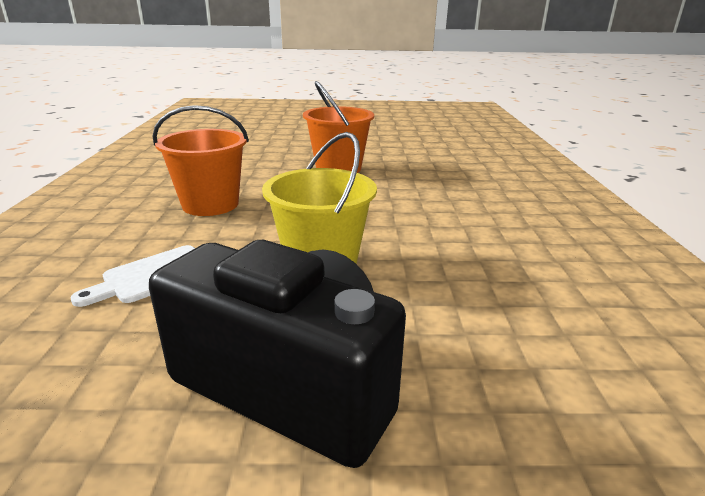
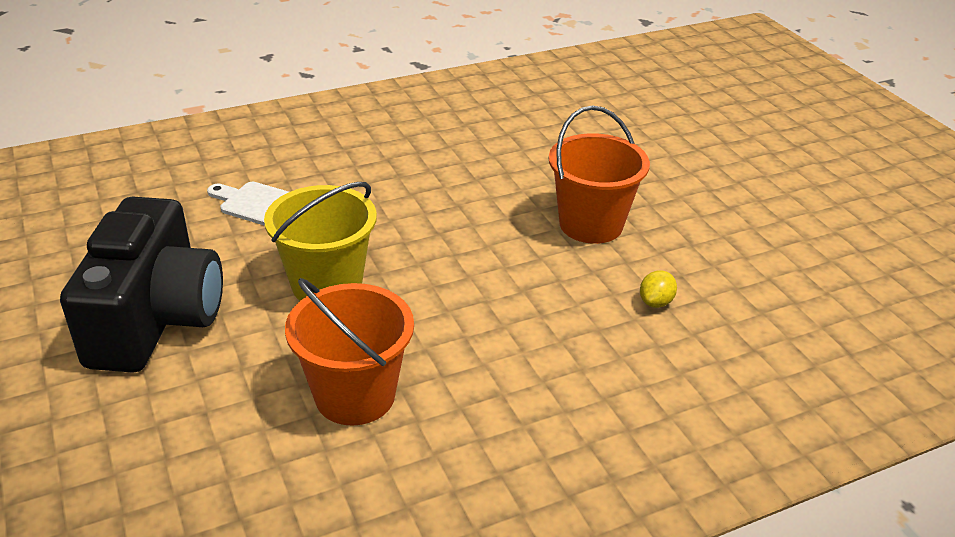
camera: 65 degrees right, 10 degrees up
orange bucket [153,105,249,216] -> orange bucket moved to [285,278,414,426]
none -> yellow lemon [640,270,677,308]

